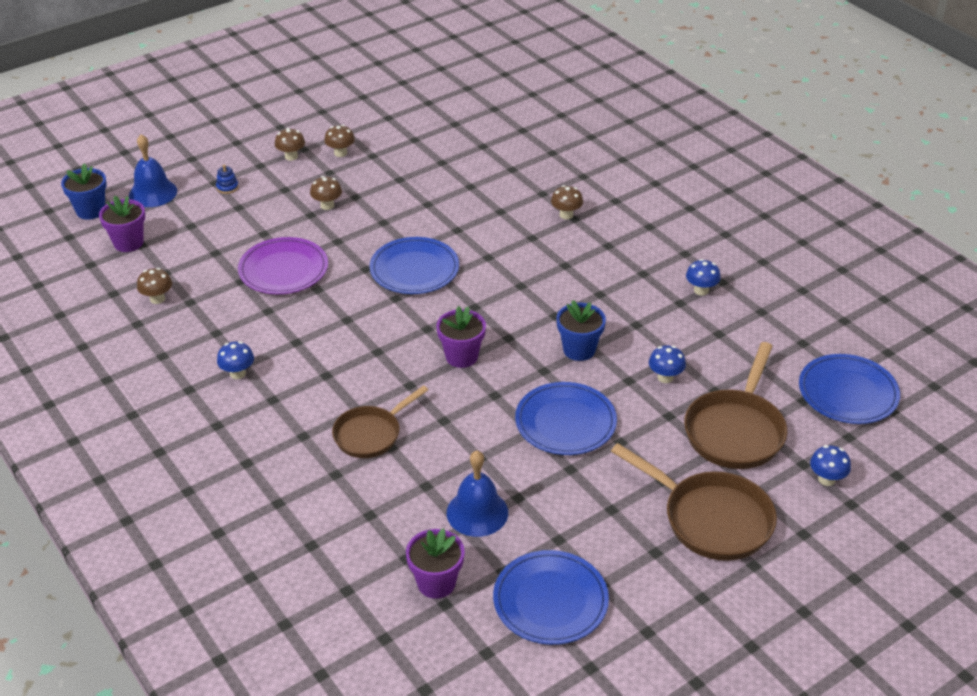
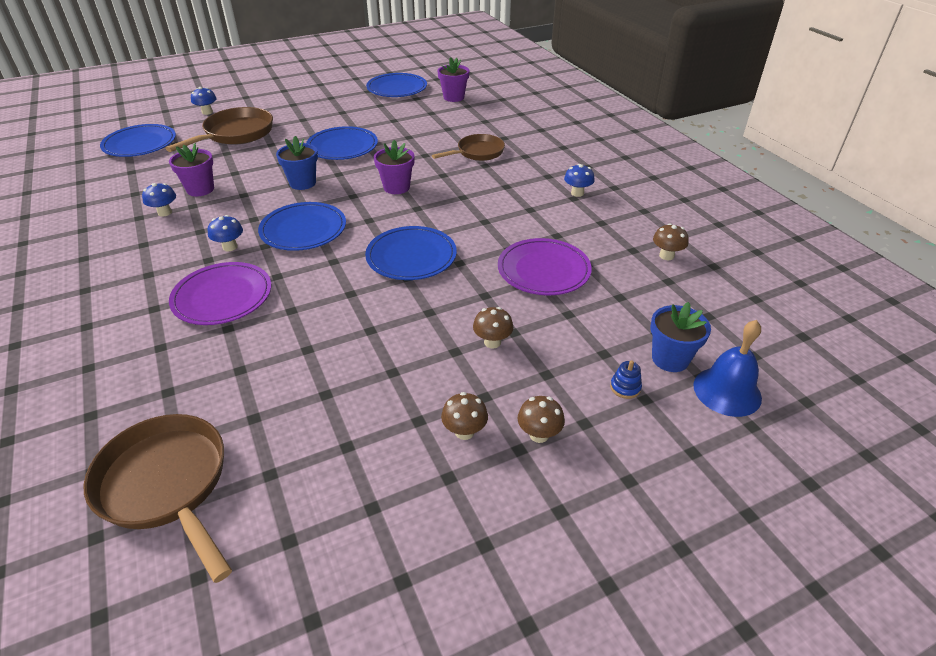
camera: 170 degrees left, 0 degrees up
blue flower pot [61,163,107,220] -> blue flower pot moved to [650,302,711,372]
purple flower pot [99,196,145,252] -> purple flower pot moved to [169,143,214,196]
blue bell [447,451,508,537] -> none
brown mushroom [551,185,583,219] -> purple plate [169,262,271,325]
brown pan [611,443,777,561] -> brown pan moved to [83,414,232,583]
blue mushroom [649,345,686,383] -> blue mushroom moved to [208,215,243,251]
none -> blue plate [258,202,346,251]

